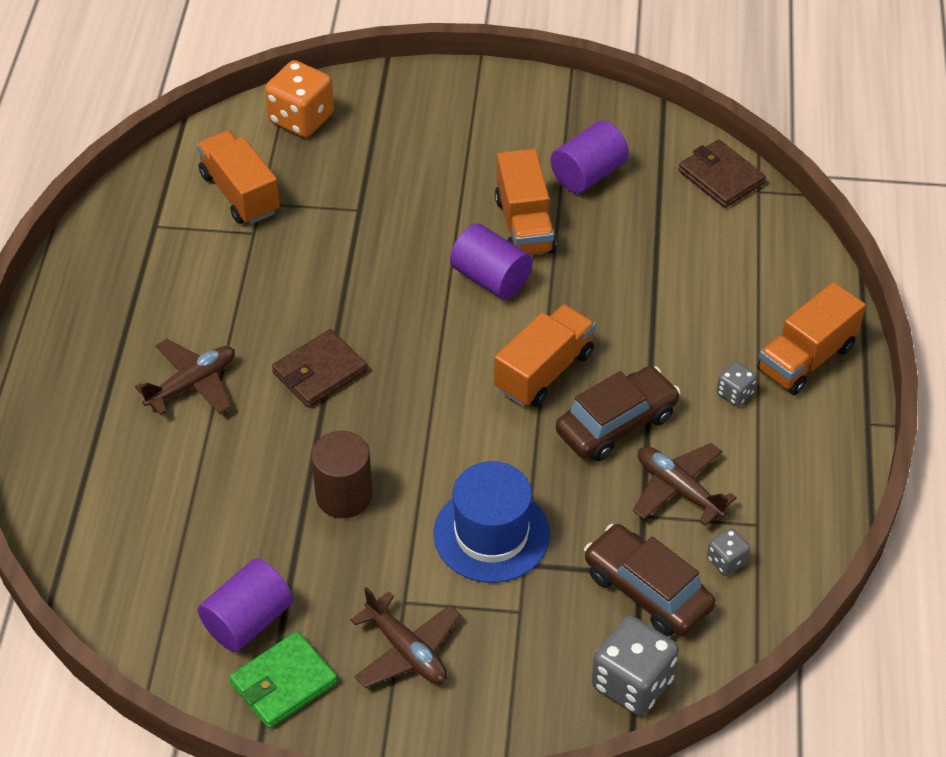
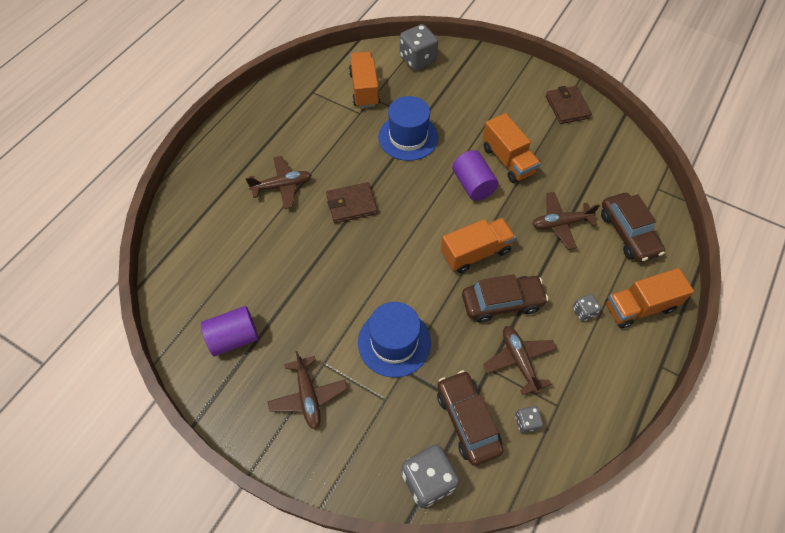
camera: 25 degrees right, 10 degrees up
green wallet [229,631,338,729] -> none
orange dice [265,60,334,138] -> grey dice [400,24,438,70]
brown cylinder [311,431,372,518] -> none
orange truck [495,149,556,255] -> orange truck turned 45 degrees counterclockwise [483,113,540,183]
purple cylinder [551,121,629,193] -> none
brown wallet [678,139,766,208] -> brown wallet moved to [546,86,592,124]
none -> blue hat [378,96,438,161]
none -> brown plane [532,192,600,250]
none -> brown car [601,193,665,262]

